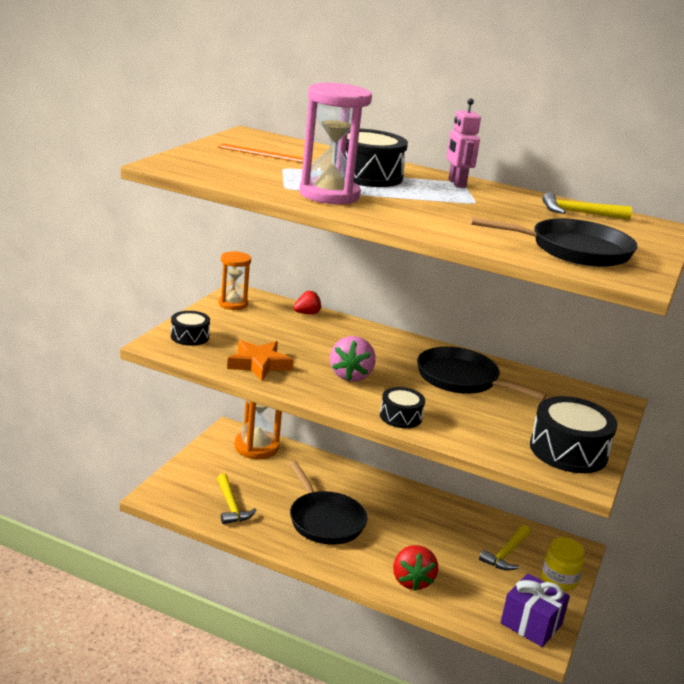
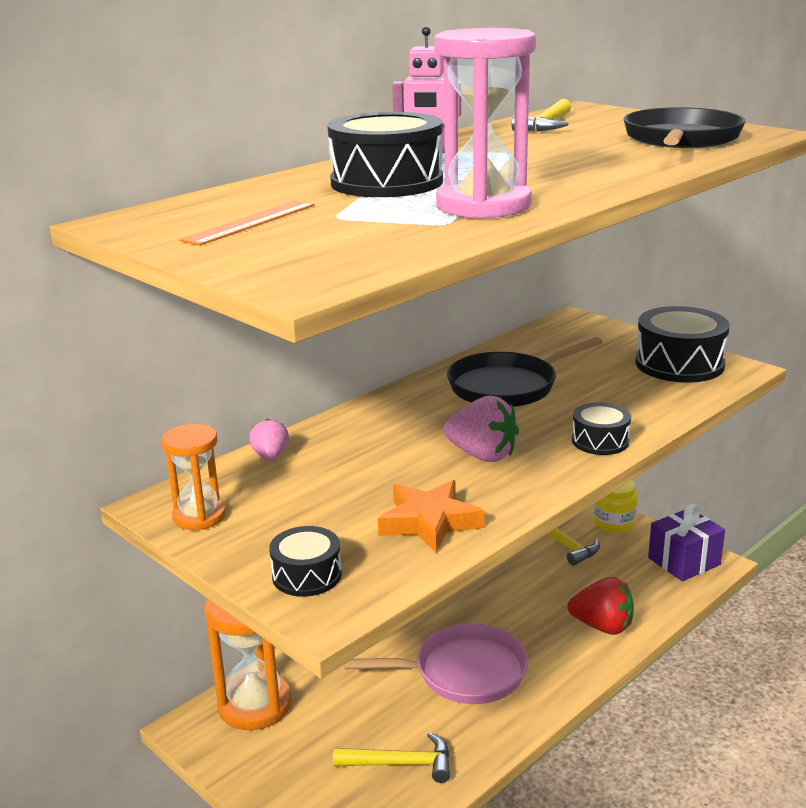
camera: 65 degrees left, 0 degrees up
black pan [289,461,367,545] -> pink pan [344,623,528,704]
red strawberry [293,291,321,314] -> pink strawberry [249,418,289,462]

